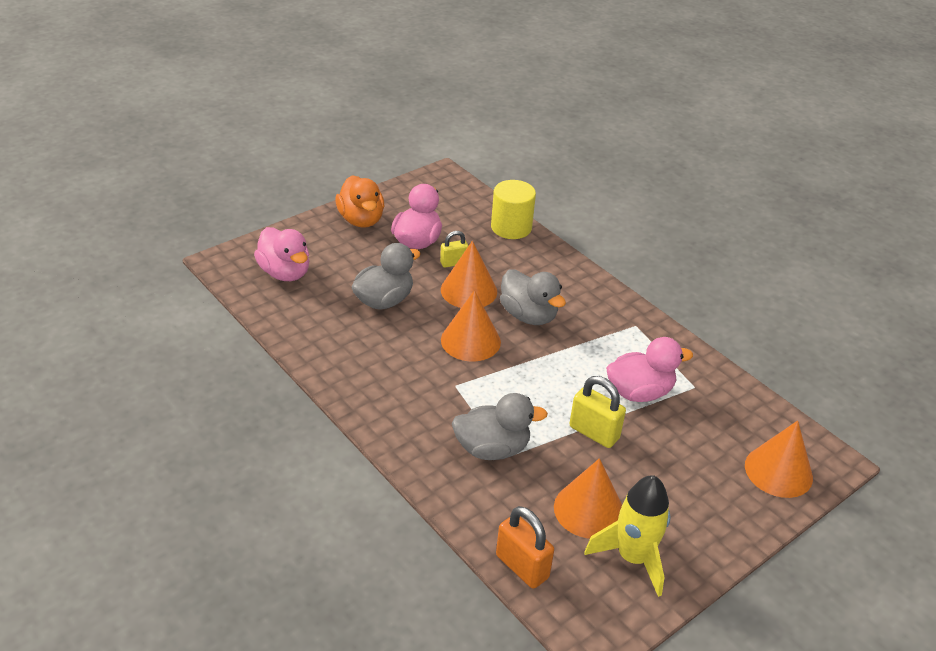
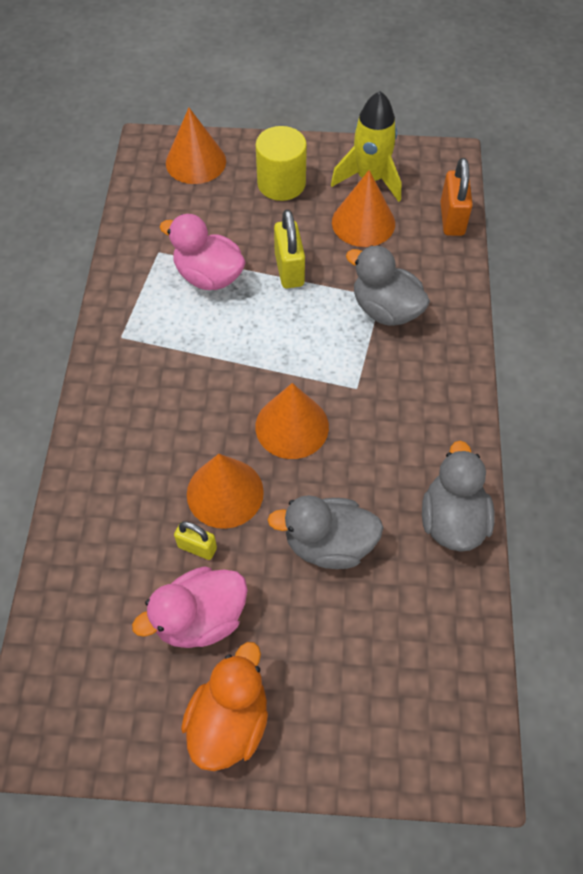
camera: 135 degrees left, 20 degrees up
pink duck [254,227,309,281] -> none
yellow cylinder [491,180,536,239] -> yellow cylinder moved to [256,126,307,201]
grey duck [500,269,566,325] -> grey duck moved to [422,441,495,552]

